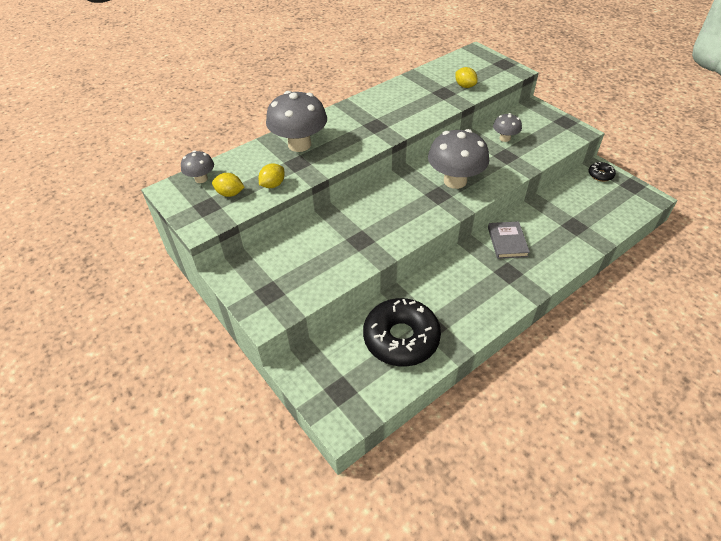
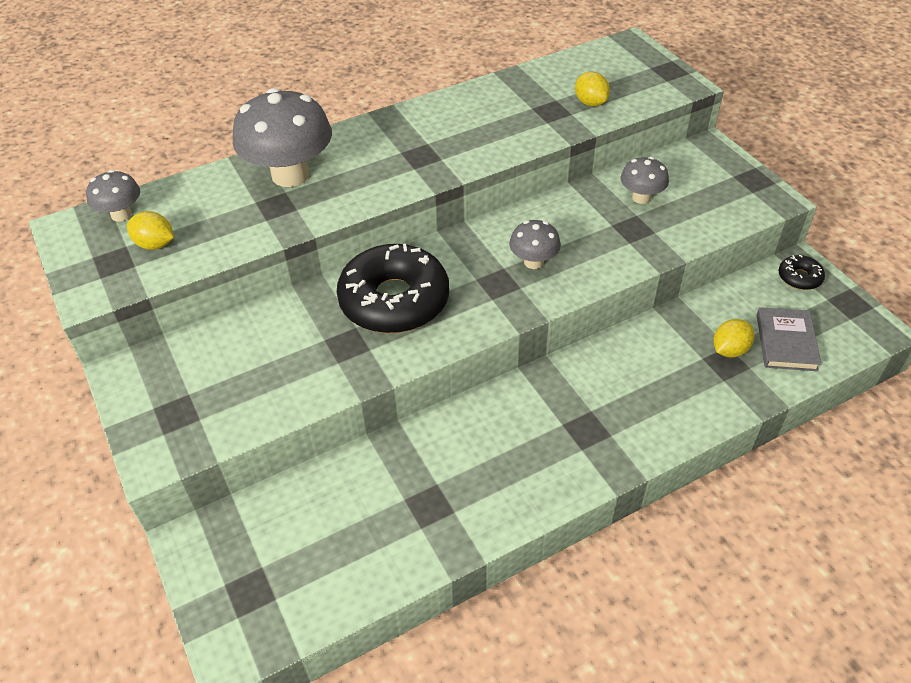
camera: 10 degrees right, 0 degrees up
yellow lemon [259,163,285,188] -> yellow lemon moved to [713,319,754,357]
black donut [363,298,441,366] -> black donut moved to [337,244,449,333]
grey mushroom [428,129,489,189] -> grey mushroom [509,220,561,269], size x0.51
grey book [488,221,530,259] -> grey book moved to [757,307,821,371]

